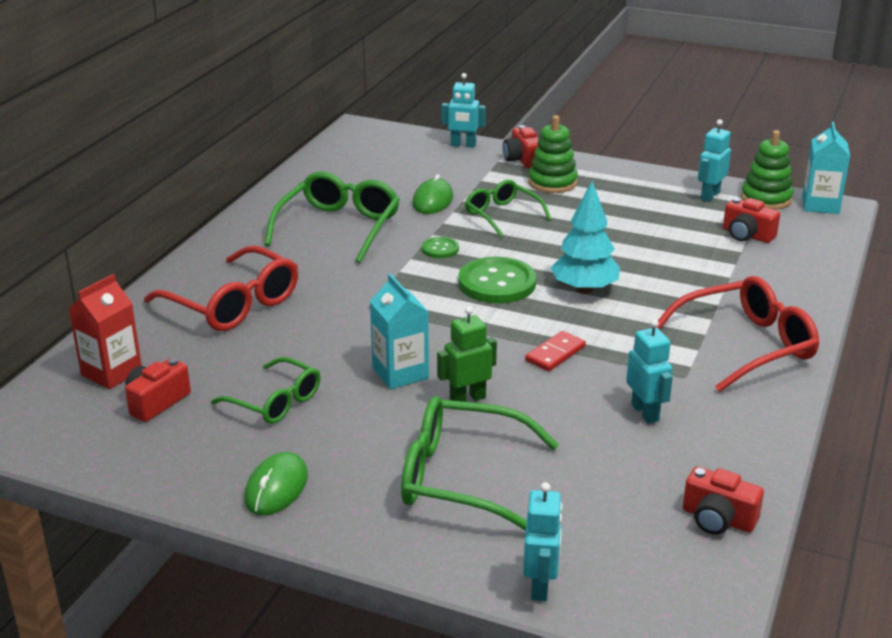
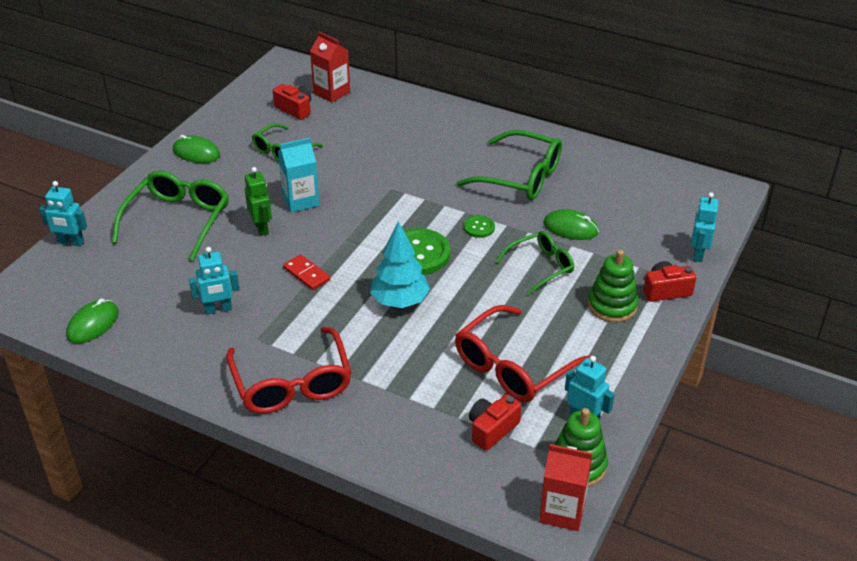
camera: 95 degrees right, 10 degrees up
red glasses [144,246,298,331] -> red glasses moved to [455,305,590,402]
red camera [683,467,764,535] -> green mouse [66,298,119,344]
turquoise carton [802,122,850,214] -> red carton [539,444,593,531]

